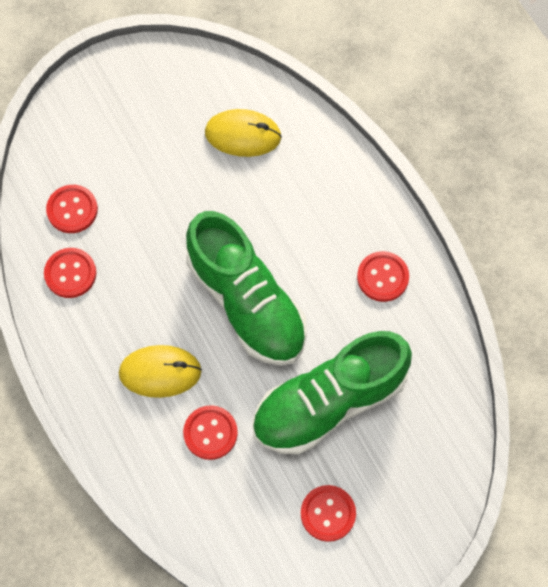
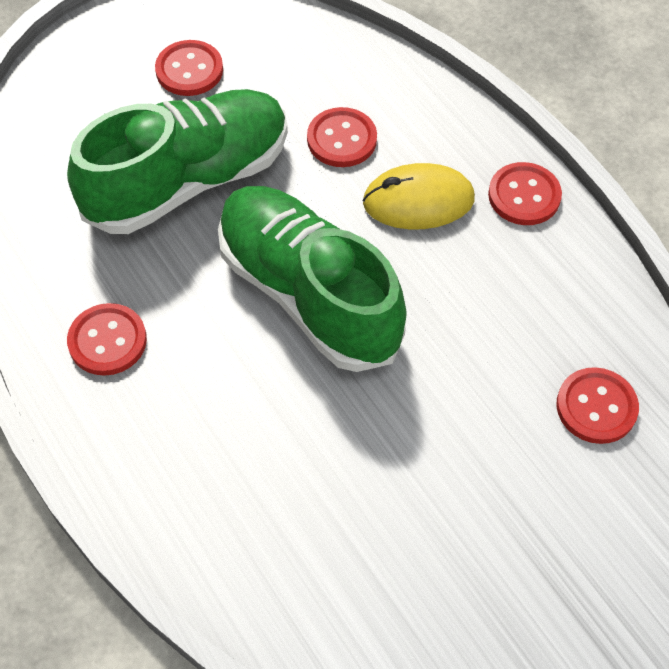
camera: 175 degrees right, 10 degrees down
red button [44,248,97,298] -> red button moved to [488,162,562,225]
yellow mouse [205,109,282,157] -> none

